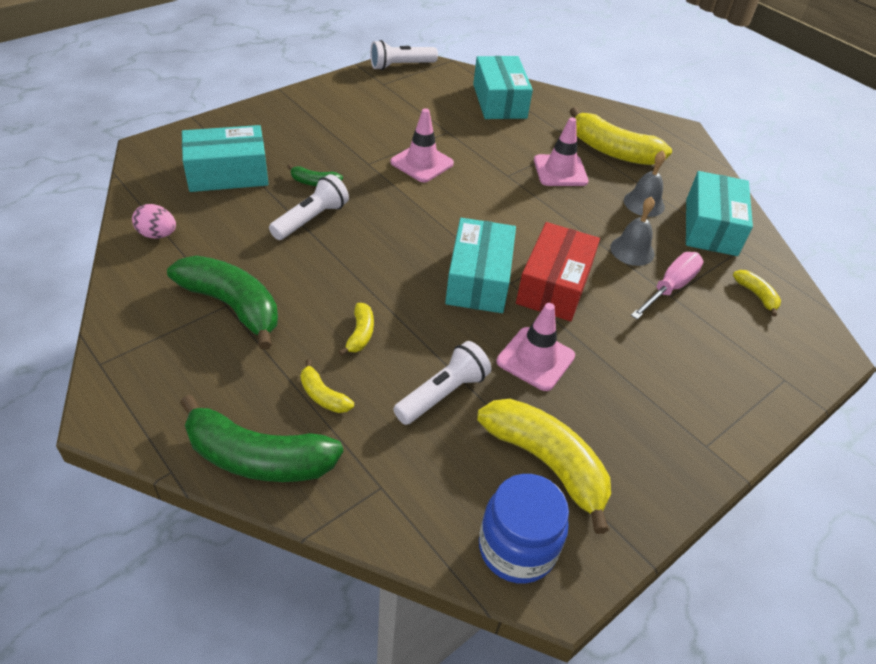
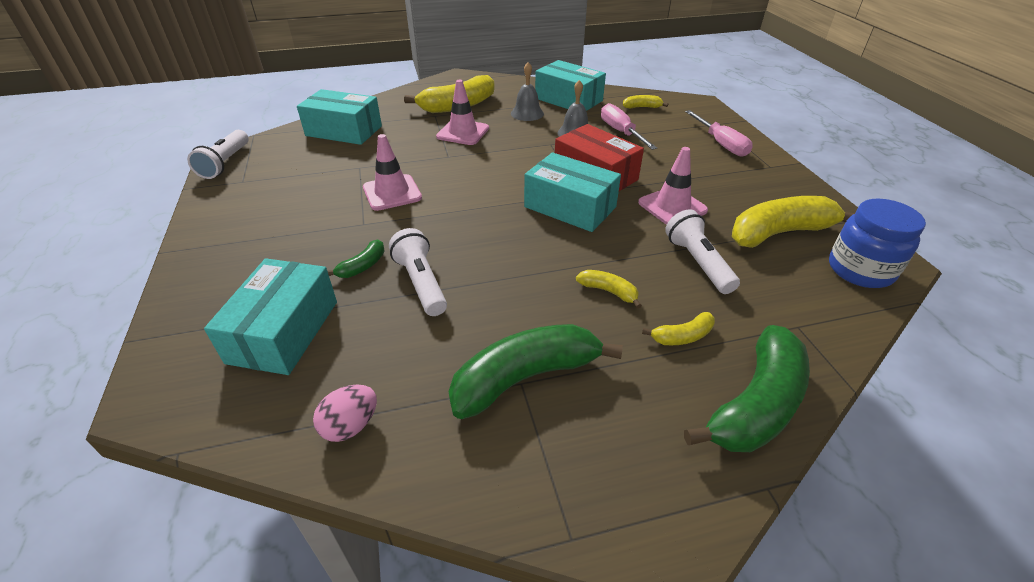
camera: 60 degrees left, 5 degrees down
none -> pink screwdriver [685,110,753,157]

